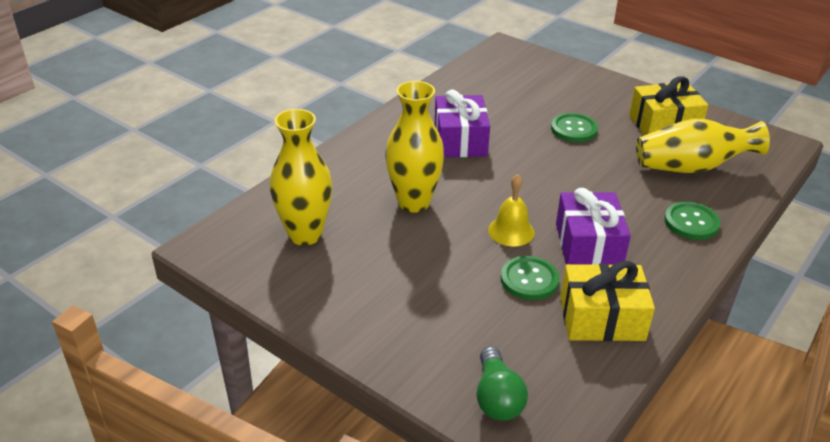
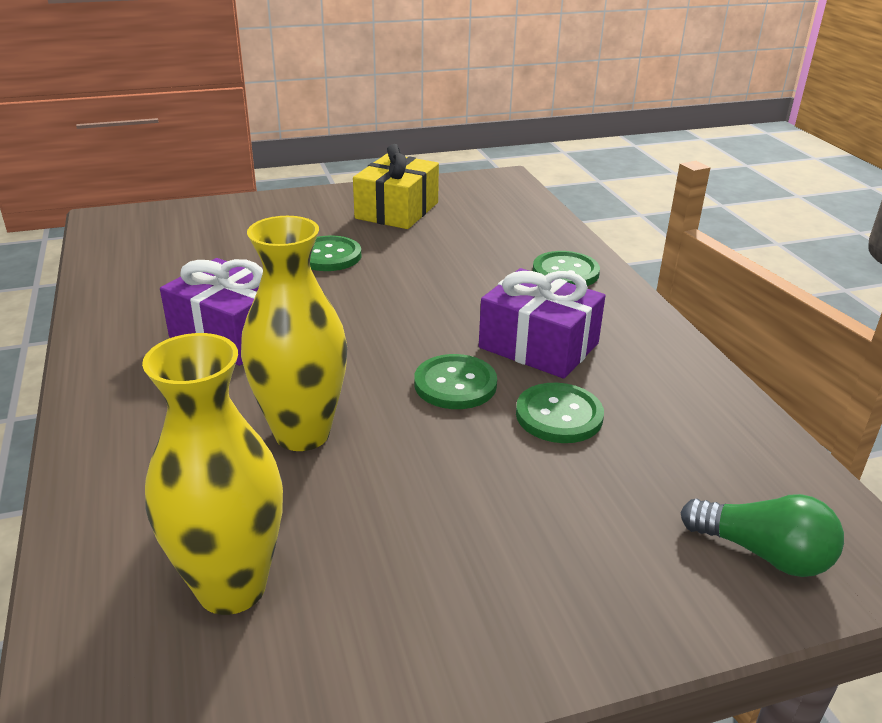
camera: 55 degrees left, 5 degrees down
yellow bell [488,174,535,246] -> green button [414,354,497,409]
yellow gift [560,261,655,341] -> none
yellow vase [636,119,770,173] -> none

